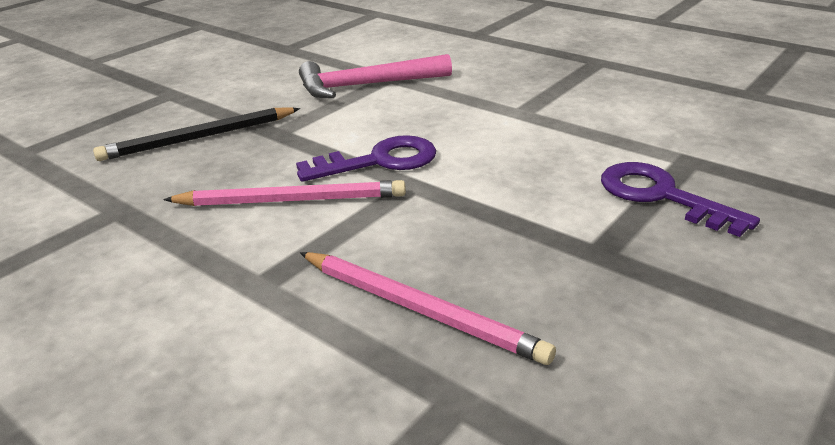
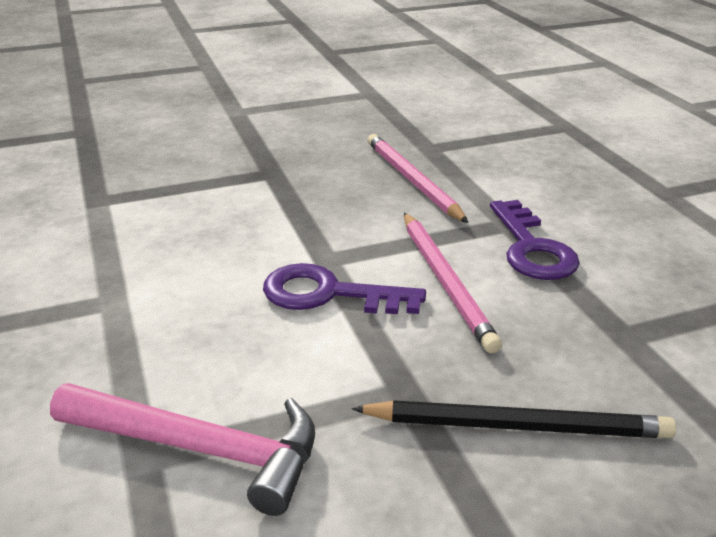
camera: 150 degrees left, 0 degrees up
pink pencil [163,180,406,206] -> pink pencil turned 135 degrees counterclockwise [404,213,502,353]
purple key [601,162,760,237] -> purple key moved to [490,200,580,280]

